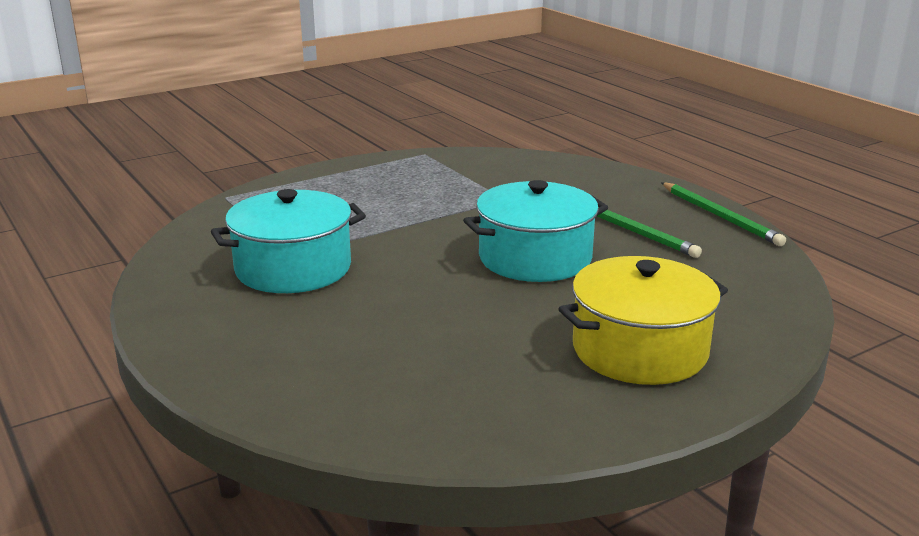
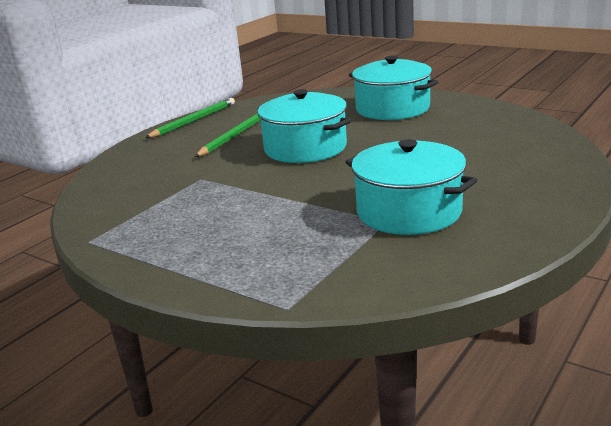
camera: 110 degrees left, 0 degrees up
yellow pot [559,256,728,385] -> turquoise pot [349,56,438,120]

